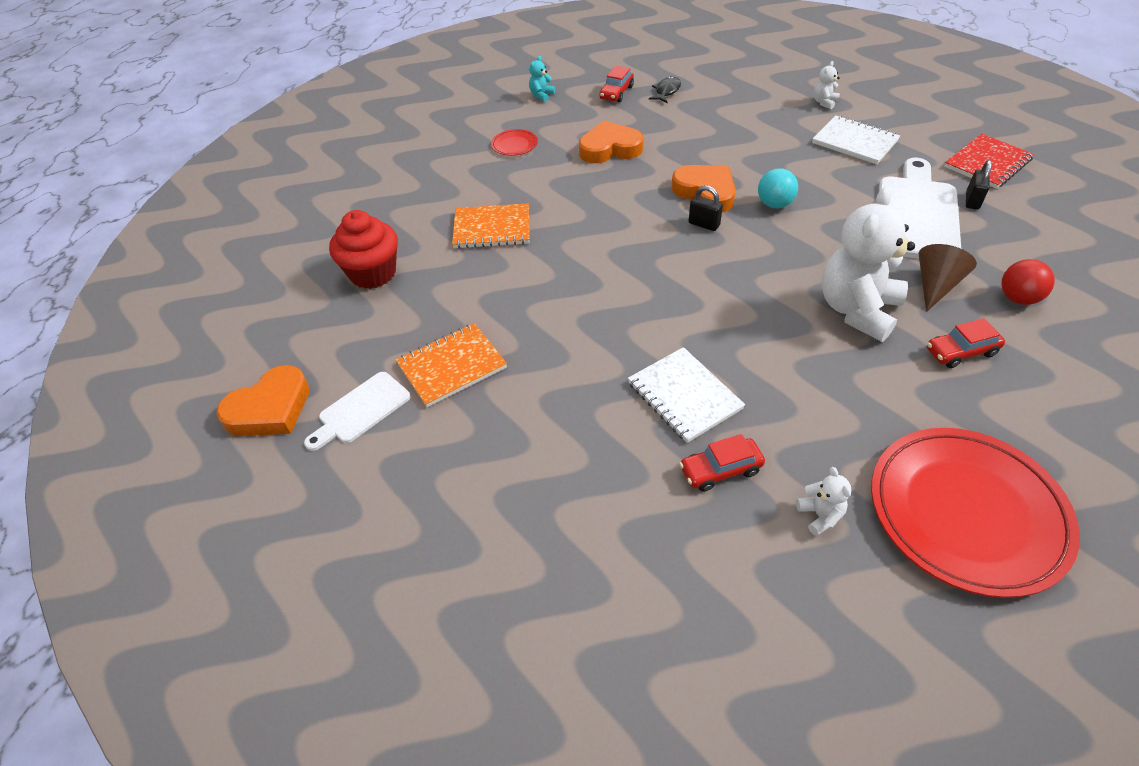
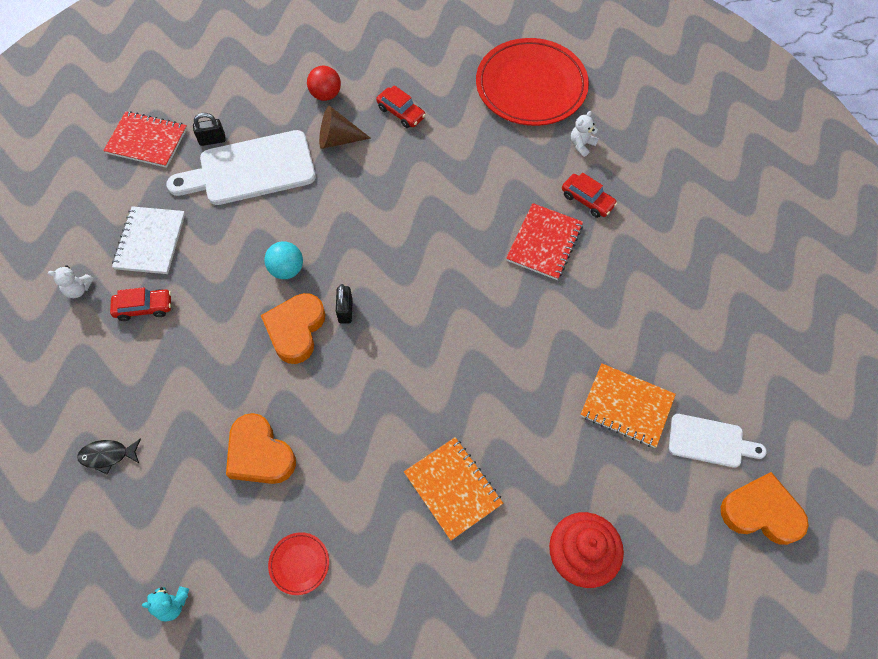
camera: 125 degrees left, 15 degrees up
red car [600,66,634,102] -> red car moved to [110,287,171,321]
white notebook [628,347,745,443] -> red notebook [506,203,583,280]
white teddy bear [821,187,915,342] -> none

